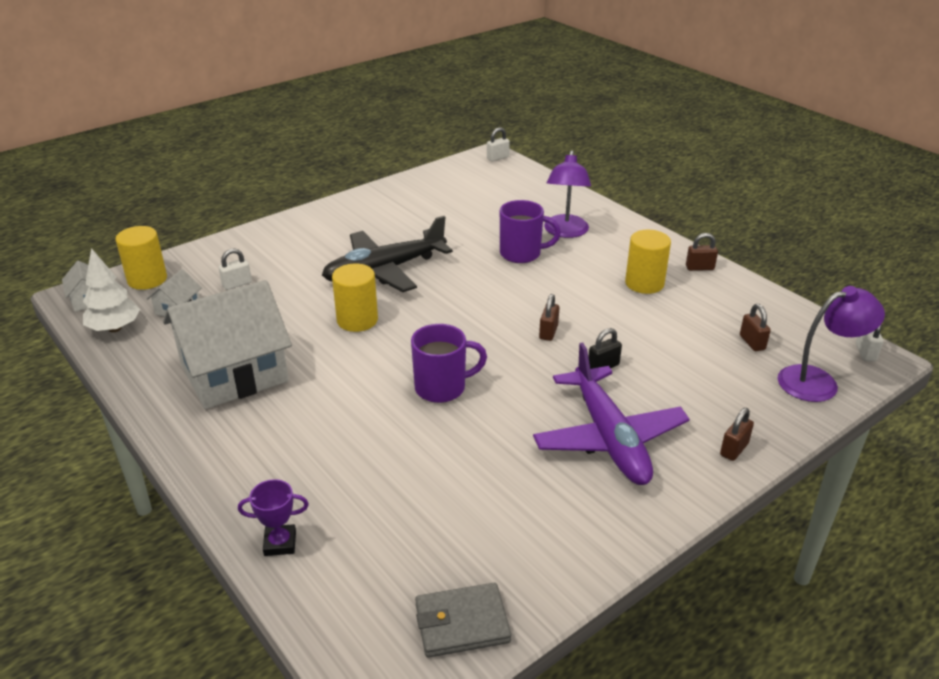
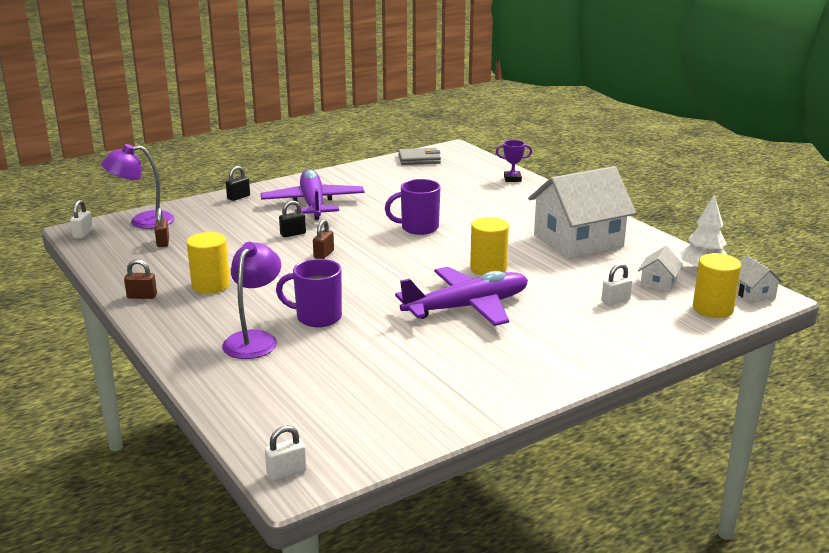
camera: 175 degrees left, 10 degrees down
black plane [322,216,453,292] -> purple plane [395,267,528,326]
brown padlock [720,408,754,461] -> black padlock [226,166,250,201]

